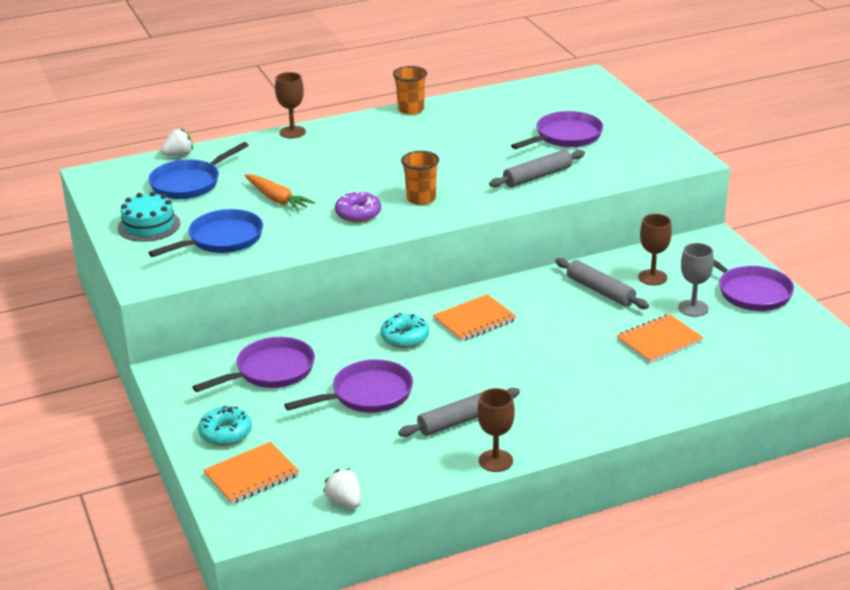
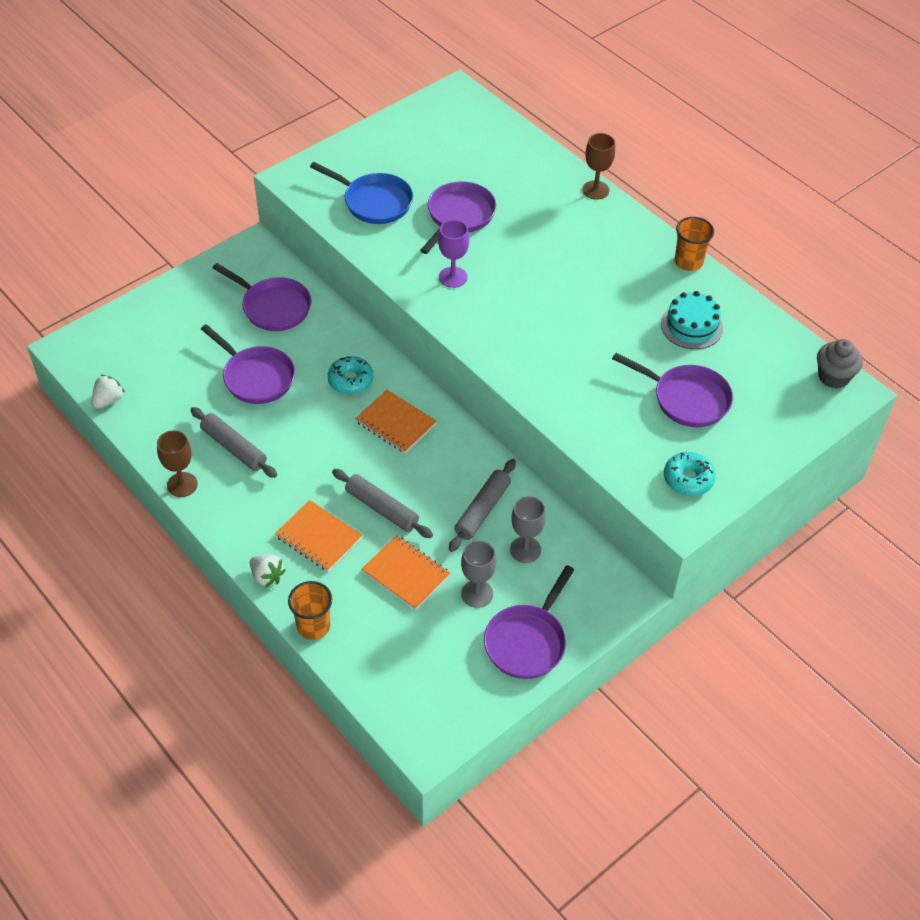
camera: 70 degrees right, 20 degrees up
turquoise cake [118,191,180,242] -> turquoise cake moved to [661,291,723,349]
blue pan [148,142,249,199] -> none
white strawberry [161,128,193,156] -> white strawberry moved to [250,554,286,588]
turquoise donut [198,406,252,446] -> turquoise donut moved to [664,452,716,496]
orange notebook [203,442,299,504] -> orange notebook moved to [275,500,362,572]
orange carrot [244,174,315,211] -> purple pan [420,181,496,254]
purple donut [335,190,381,223] -> purple goblet [438,220,469,288]
orange cup [401,151,439,205] -> orange cup moved to [288,581,332,640]
grey rolling pin [489,150,585,188] -> grey rolling pin moved to [332,469,433,538]
brown goblet [638,214,672,285] -> grey goblet [510,496,546,563]
none -> grey cupcake [817,339,863,389]

